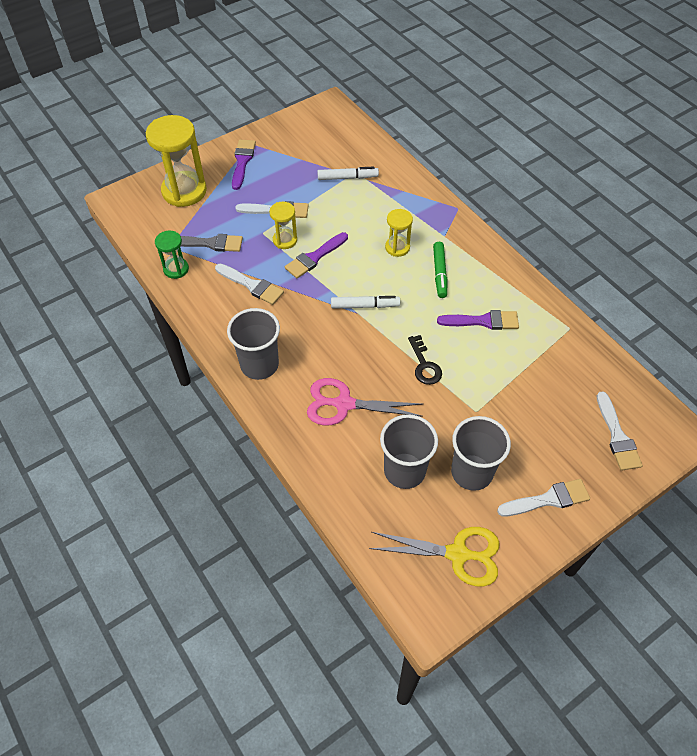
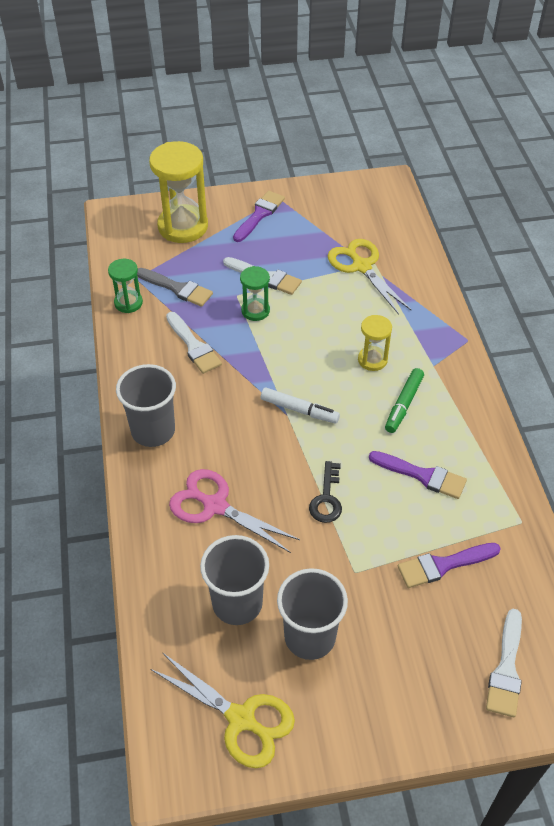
camera: 25 degrees right, 5 degrees down
yellow hourglass [269,202,297,249] -> green hourglass [240,266,270,321]
purple brush [285,232,348,278] -> purple brush moved to [398,543,501,588]
white marker [317,167,379,180] -> yellow scissors [328,239,411,315]
white brush [497,479,590,516] -> none

